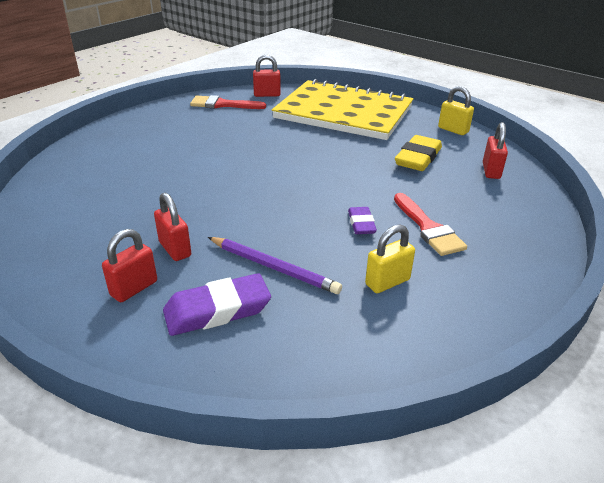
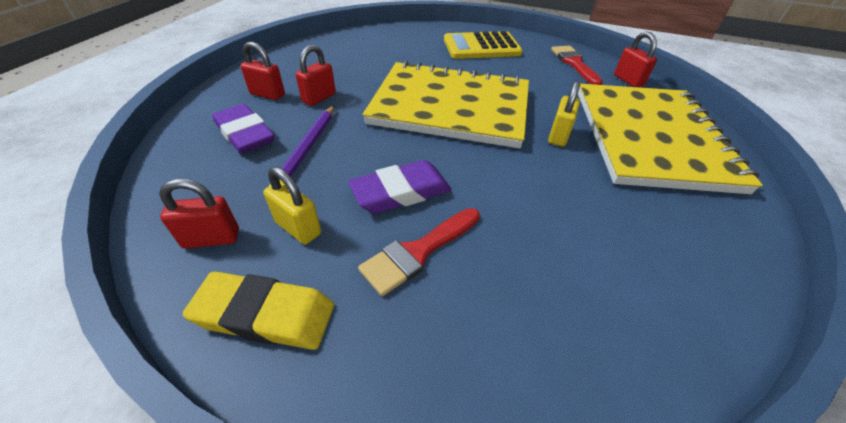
camera: 70 degrees right, 10 degrees up
purple eraser [348,207,377,234] -> purple eraser [348,160,452,214], size x1.71
yellow eraser [395,135,442,171] -> yellow eraser moved to [183,272,334,350]
yellow padlock [438,86,474,135] -> yellow padlock moved to [548,81,580,147]
red padlock [483,122,508,179] -> red padlock moved to [159,179,239,249]
none -> yellow notebook [362,60,529,148]
none -> yellow calculator [444,31,523,59]

